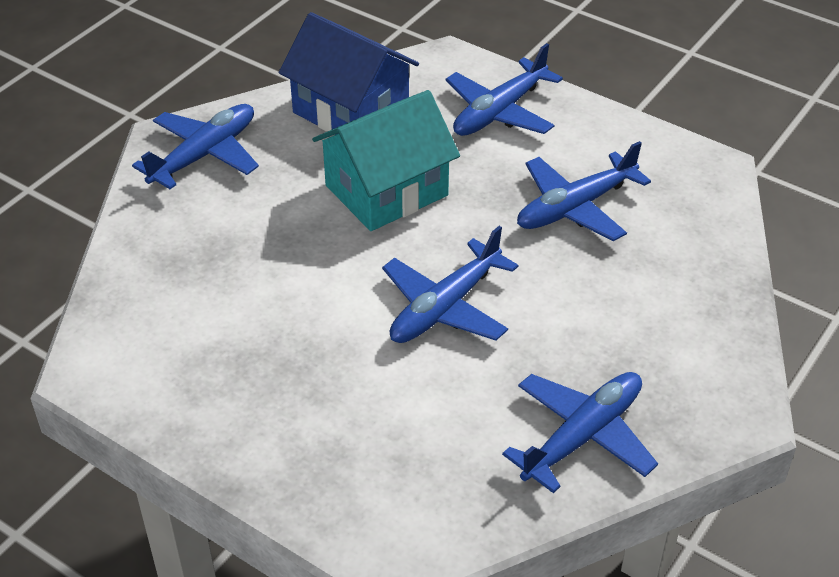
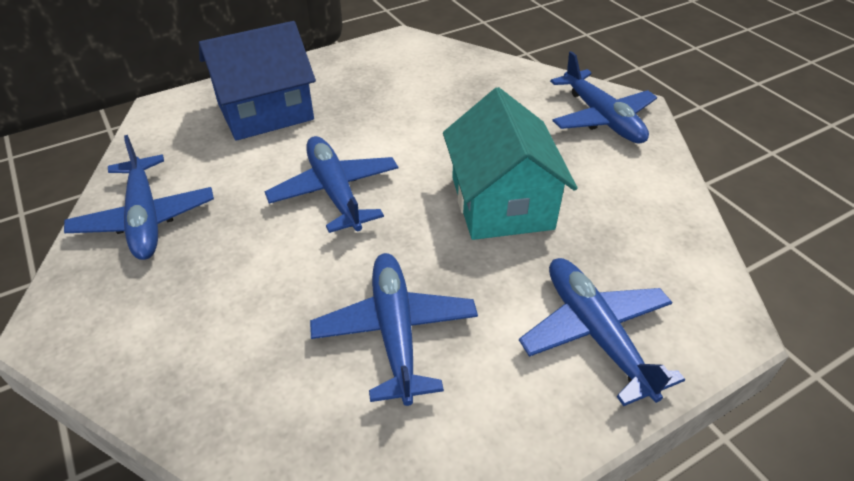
camera: 115 degrees right, 0 degrees up
blue house [279,12,419,135] -> blue house moved to [199,21,316,141]

